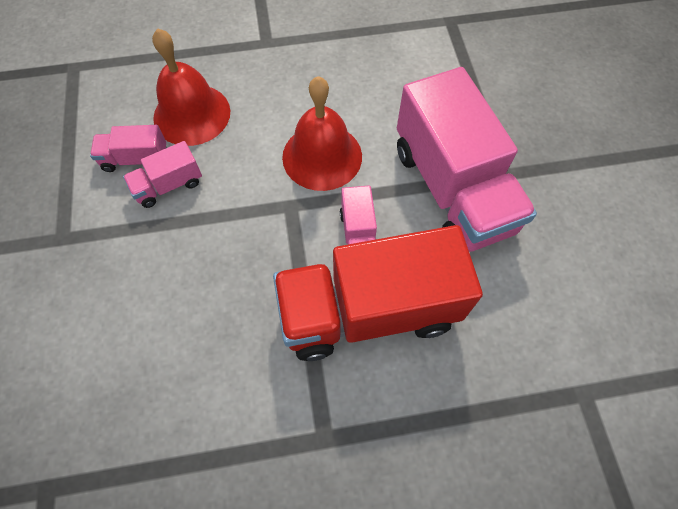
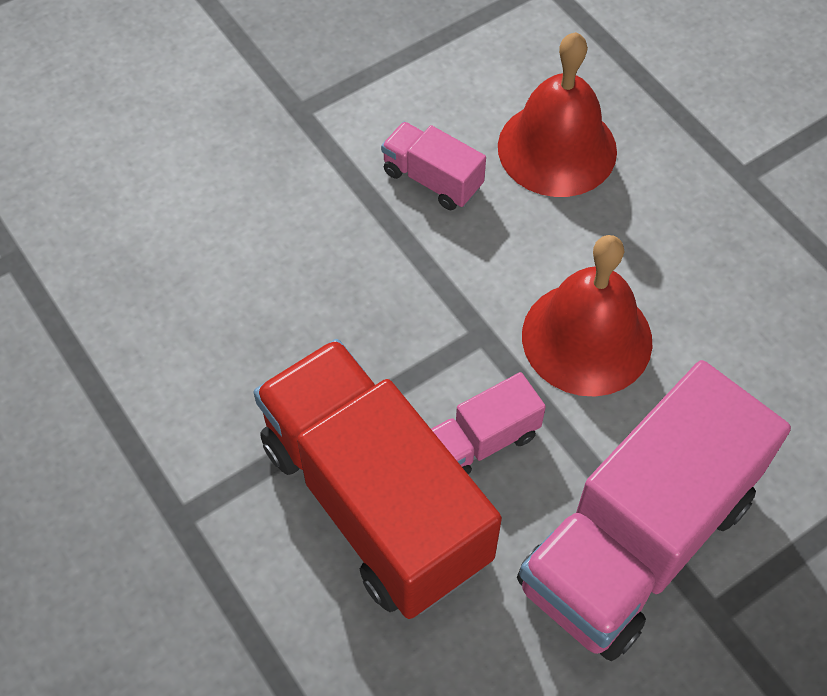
camera: 65 degrees right, 5 degrees down
pink truck [90,125,167,172] -> none

